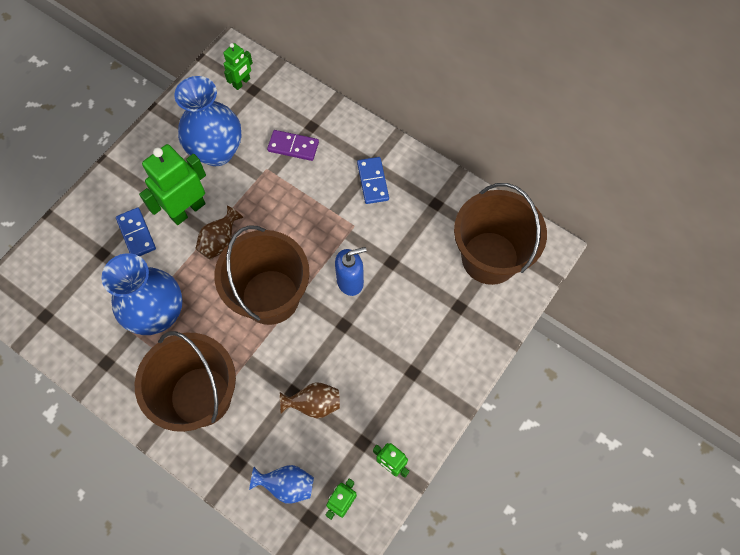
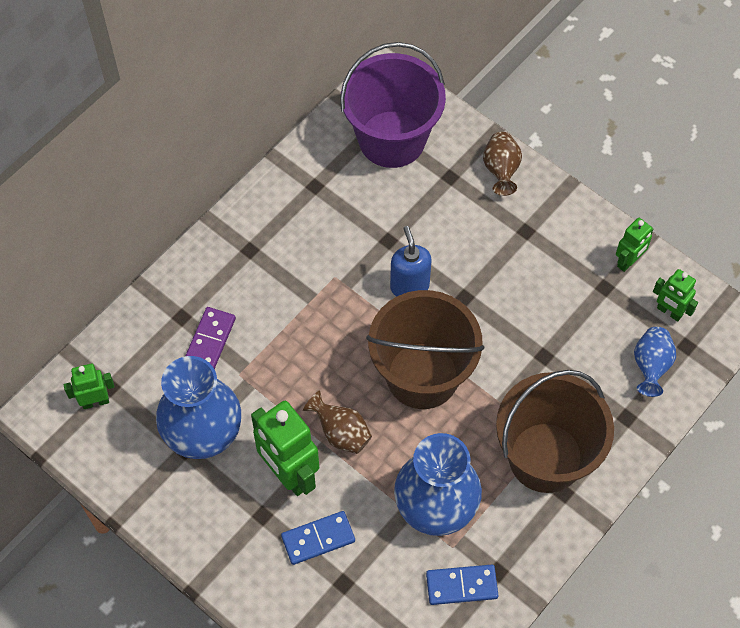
camera: 85 degrees left, 5 degrees down
green robot [223,43,253,90] -> green robot turned 60 degrees counterclockwise [64,364,114,409]
brown vase [280,382,340,419] -> brown vase moved to [483,132,522,196]
blue domino [357,157,389,204] -> blue domino moved to [426,565,498,605]
brown bucket [454,183,547,285] -> purple bucket [340,42,446,168]

